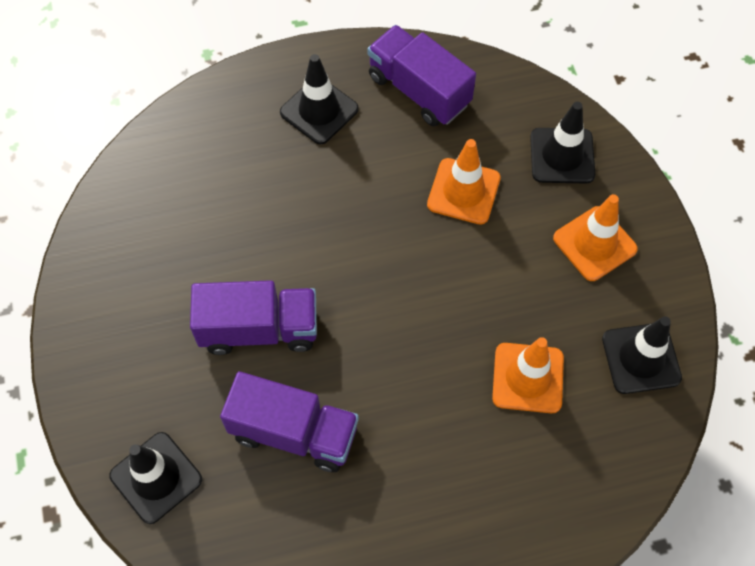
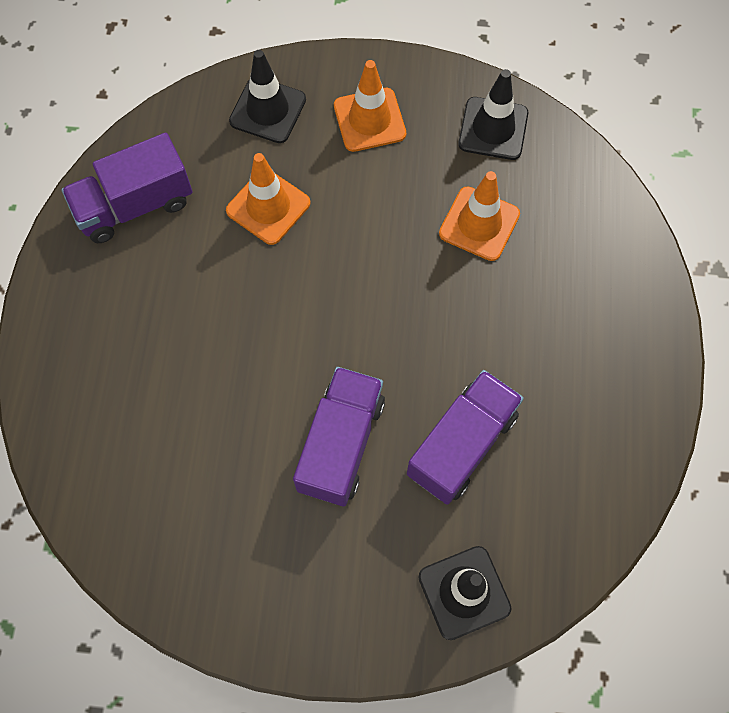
camera: 70 degrees left, 5 degrees up
black traffic cone [280,54,359,144] -> none

